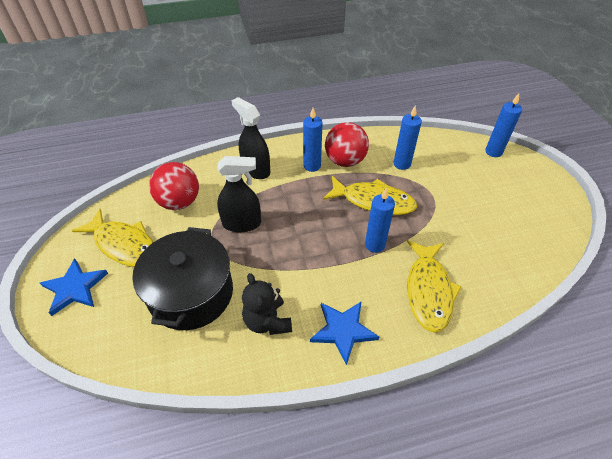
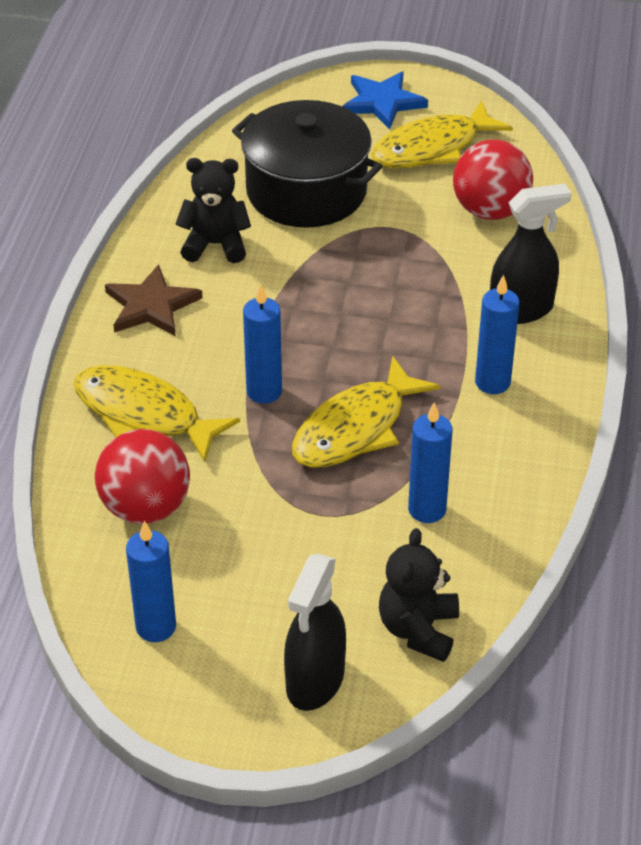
camera: 115 degrees right, 5 degrees down
black spray bottle [217,156,261,232] -> black spray bottle moved to [284,554,346,711]
blue star [310,301,379,365] -> brown star [105,264,203,336]
red ball [325,122,369,167] -> red ball moved to [95,429,190,524]
blue candle [485,94,522,157] -> blue candle moved to [126,521,176,642]
none -> black teddy bear [379,528,459,662]

